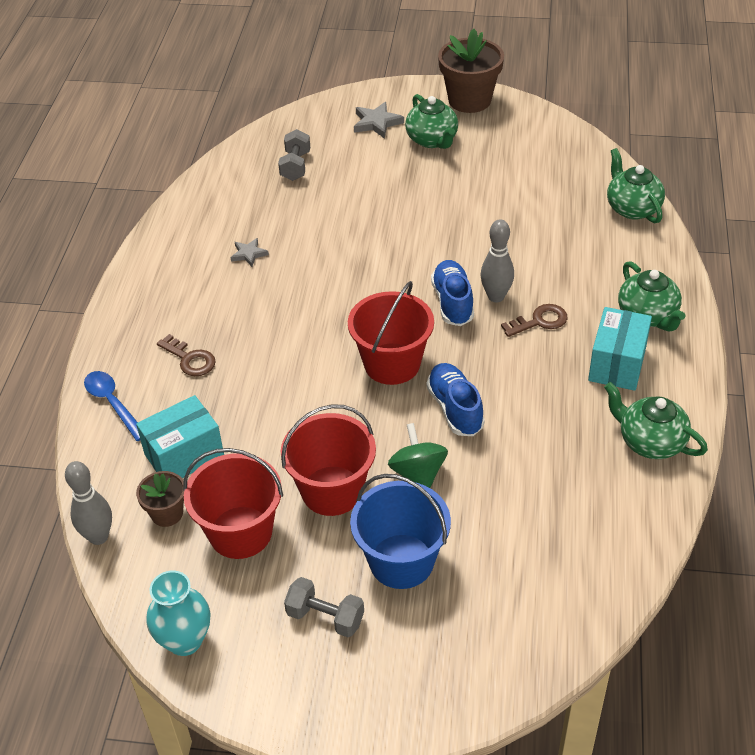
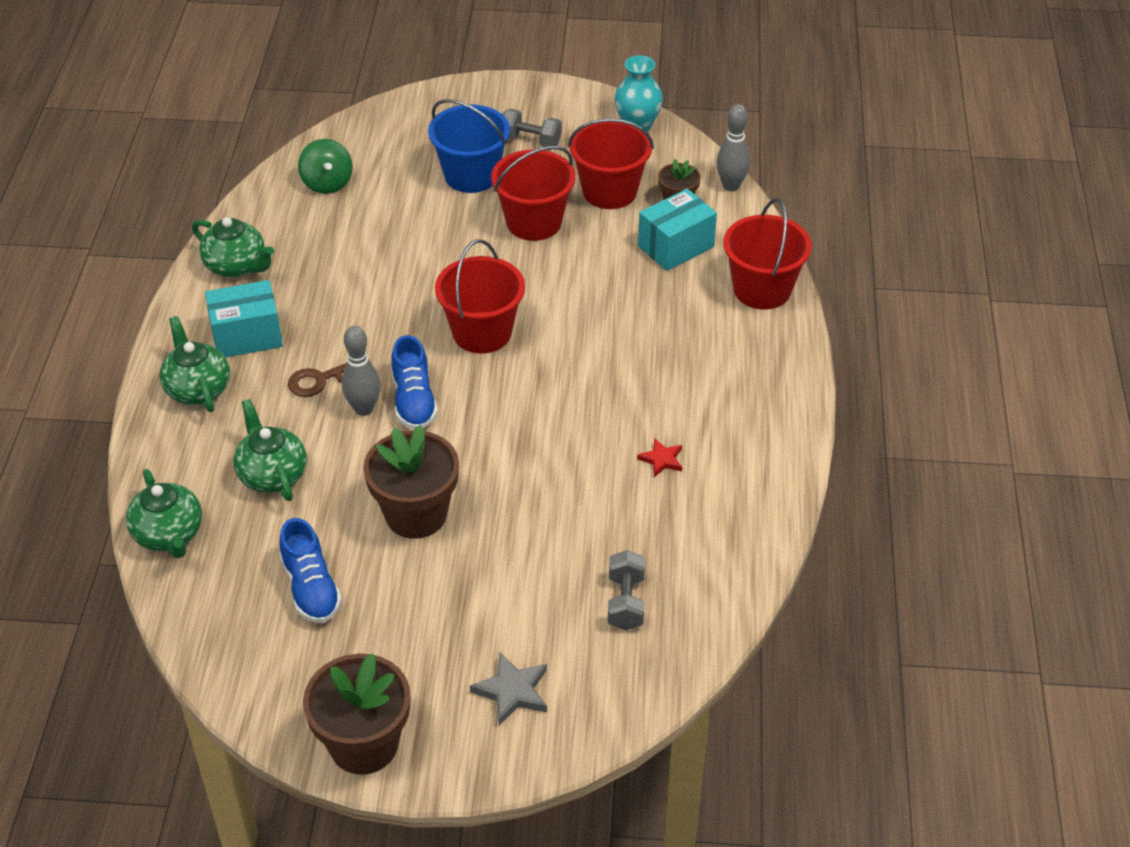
camera: 175 degrees right, 0 degrees up
blue spoon [84,371,140,441] -> red bucket [723,198,812,310]
brown key [157,334,216,376] -> none
grey star [230,238,269,267] -> red star [637,439,682,477]
green spinning top [388,423,448,488] -> green spinning top moved to [298,139,353,194]
green teapot [405,94,458,149] -> green teapot moved to [234,399,307,501]
blue shoe [426,363,485,436] -> blue shoe moved to [279,518,342,623]
turquoise box [588,307,652,391] -> turquoise box turned 60 degrees clockwise [205,280,283,357]
none -> brown flower pot [363,425,459,539]

